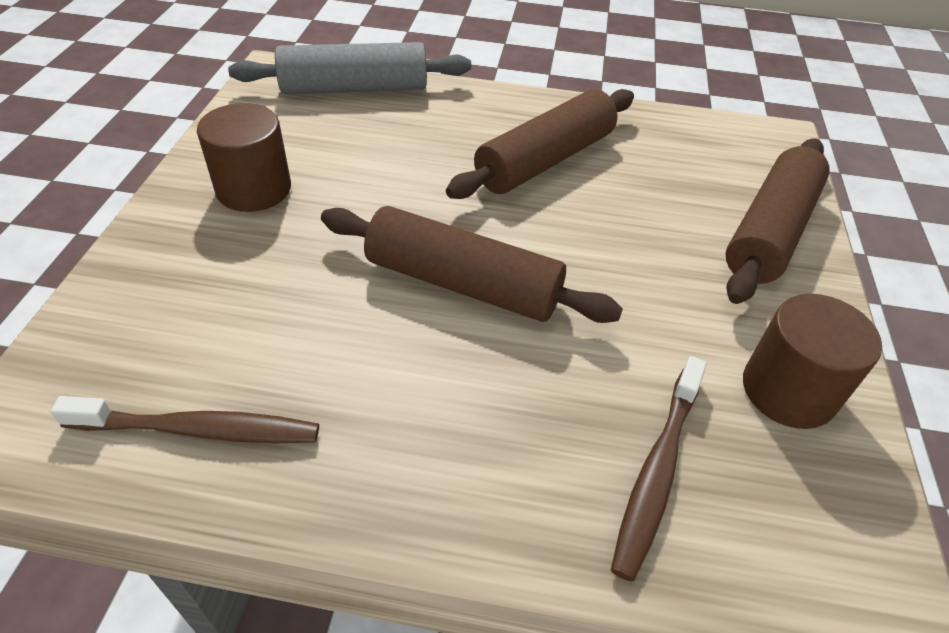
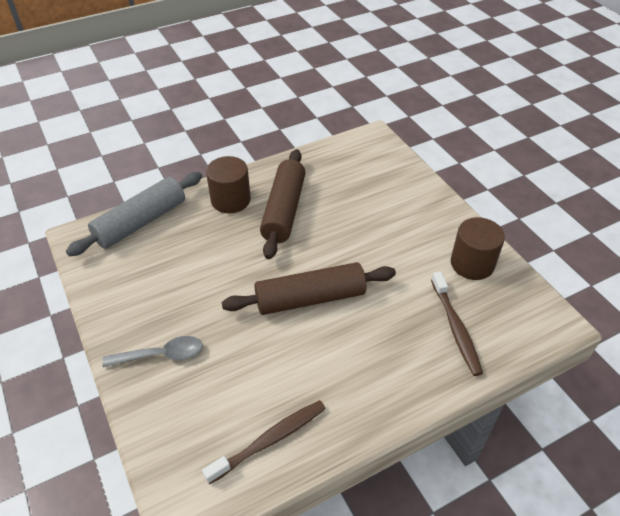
camera: 35 degrees left, 0 degrees up
brown cylinder [197,103,291,212] -> brown cylinder moved to [206,156,251,213]
brown rolling pin [725,138,830,304] -> none
none -> grey spoon [102,336,203,367]

